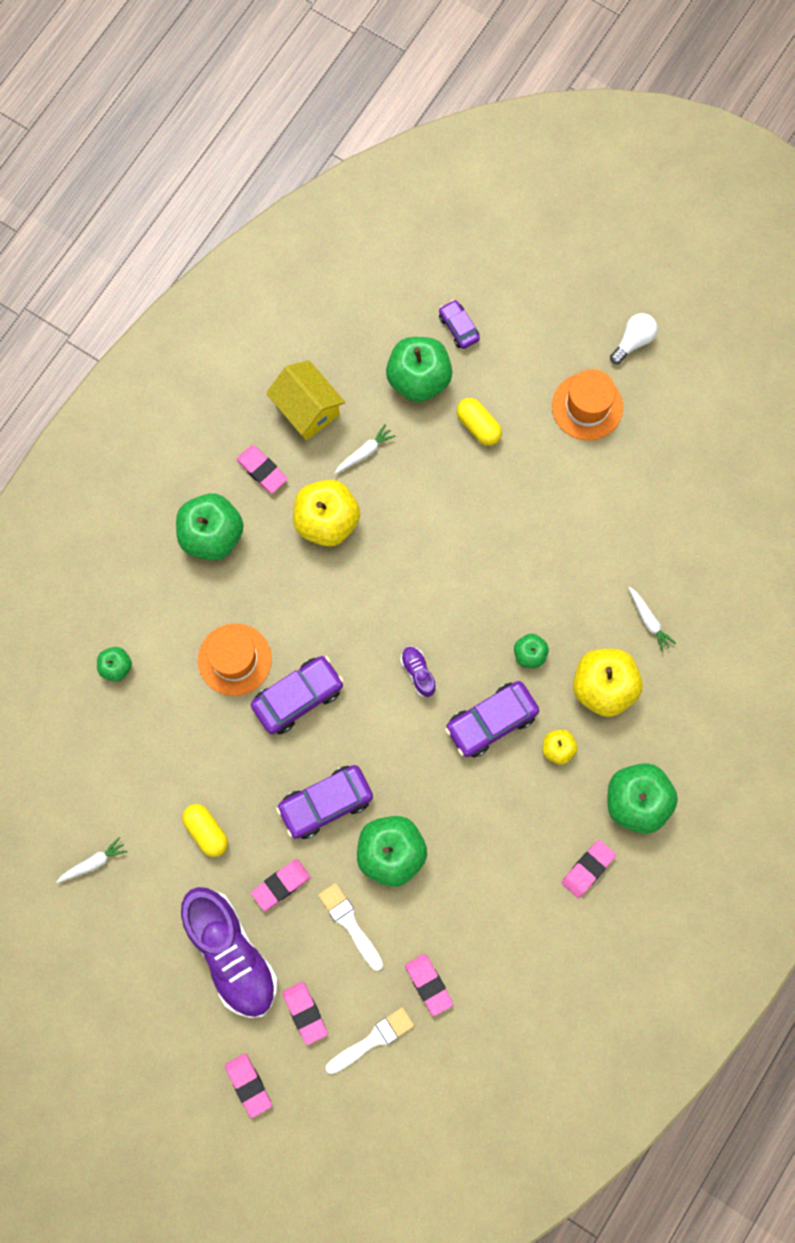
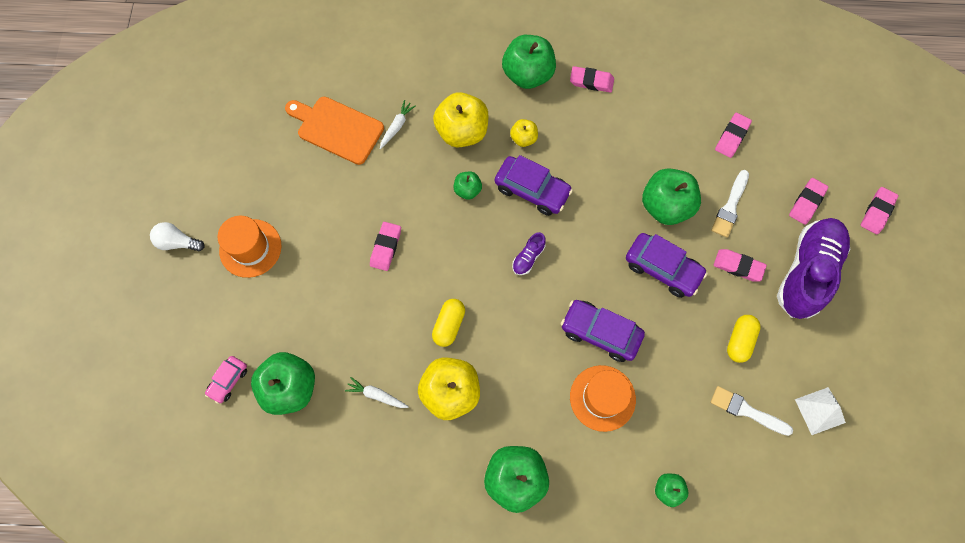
camera: 120 degrees left, 5 degrees down
white carrot [56,837,128,883] -> white pyramid [795,387,846,435]
pink eraser [236,445,288,493] -> pink eraser moved to [370,222,401,271]
yellow house [266,360,345,440] -> none
white brush [326,1007,414,1074] -> white brush moved to [710,386,793,436]
purple car [439,299,480,349] -> pink car [205,356,247,404]
yellow capsule [457,398,502,446] -> yellow capsule moved to [432,299,465,347]
none -> orange cutting board [285,96,384,165]

